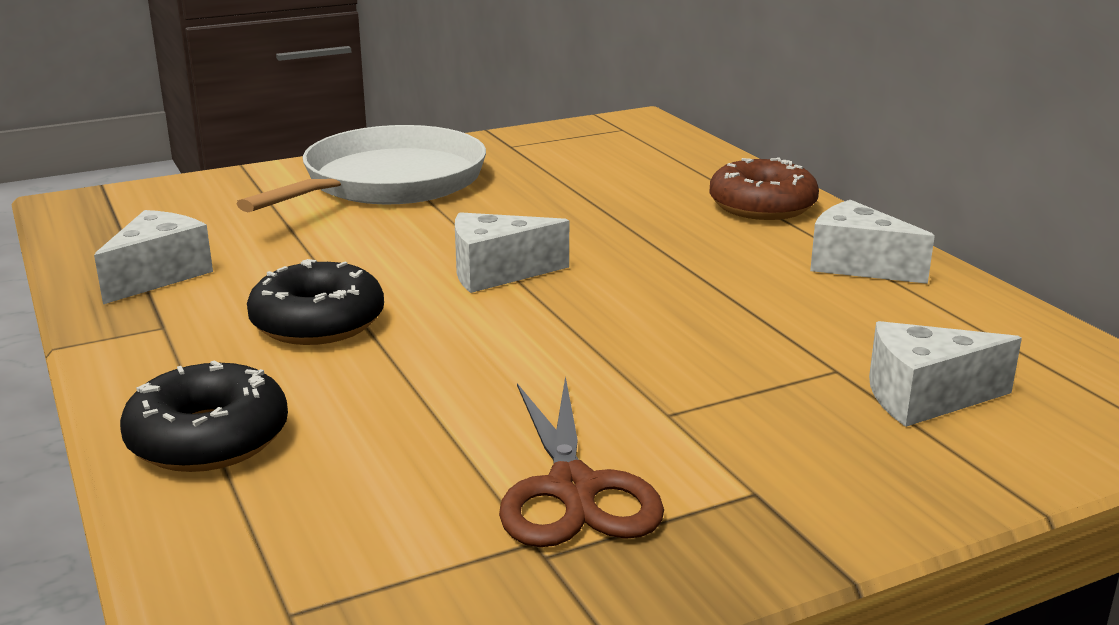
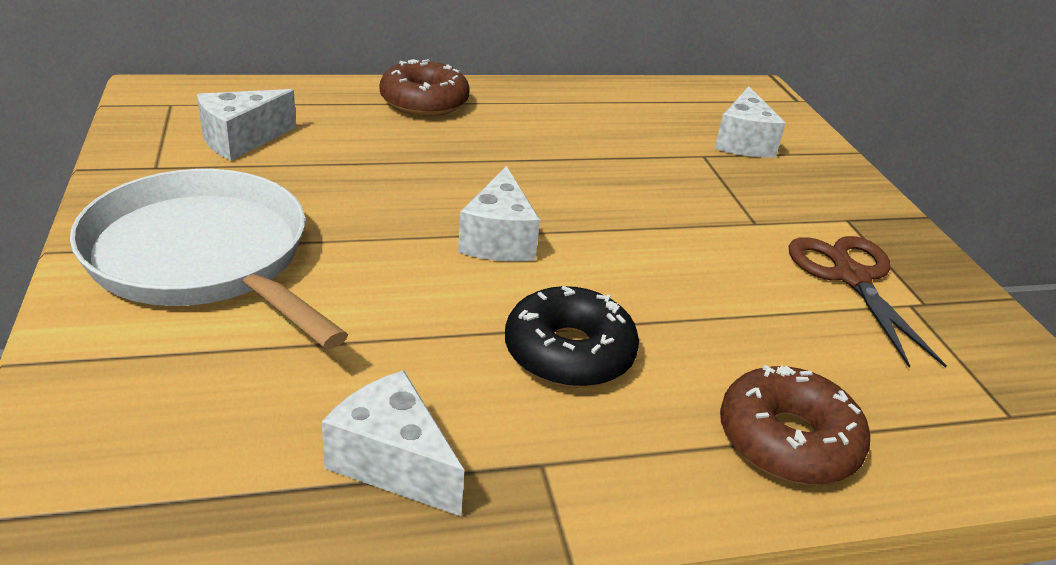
camera: 80 degrees left, 10 degrees up
black donut [120,360,288,472] -> brown donut [720,365,870,485]
brown scissors [499,376,664,547] -> brown scissors turned 105 degrees counterclockwise [789,236,947,368]
white cheese [810,200,935,284] -> white cheese moved to [197,89,296,161]

